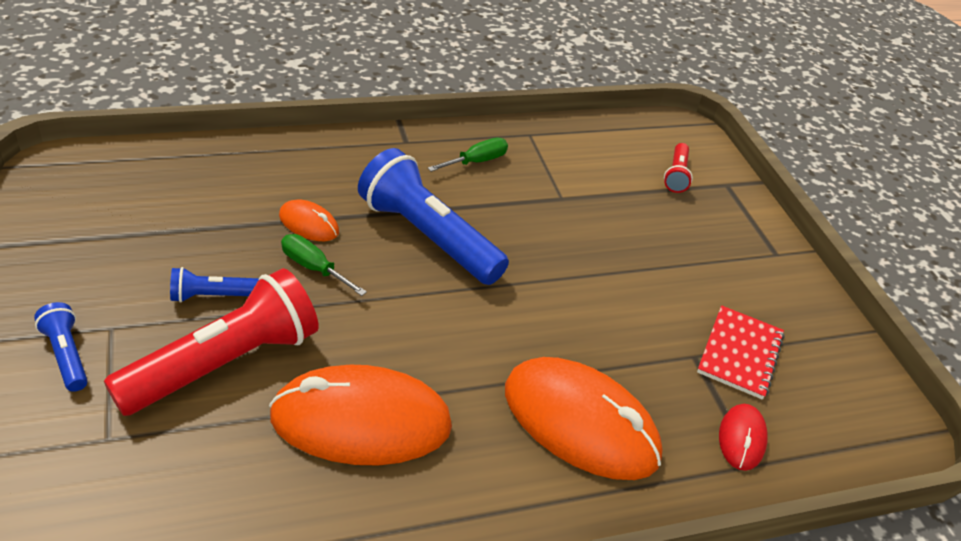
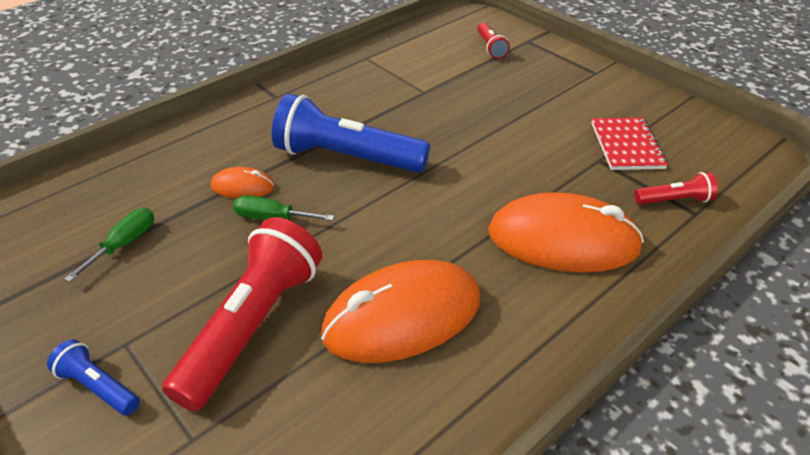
camera: 20 degrees left, 0 degrees up
blue flashlight [170,267,259,303] -> none
green screwdriver [428,137,508,172] -> green screwdriver moved to [64,208,154,282]
red mouse [719,404,768,471] -> red flashlight [634,172,718,204]

